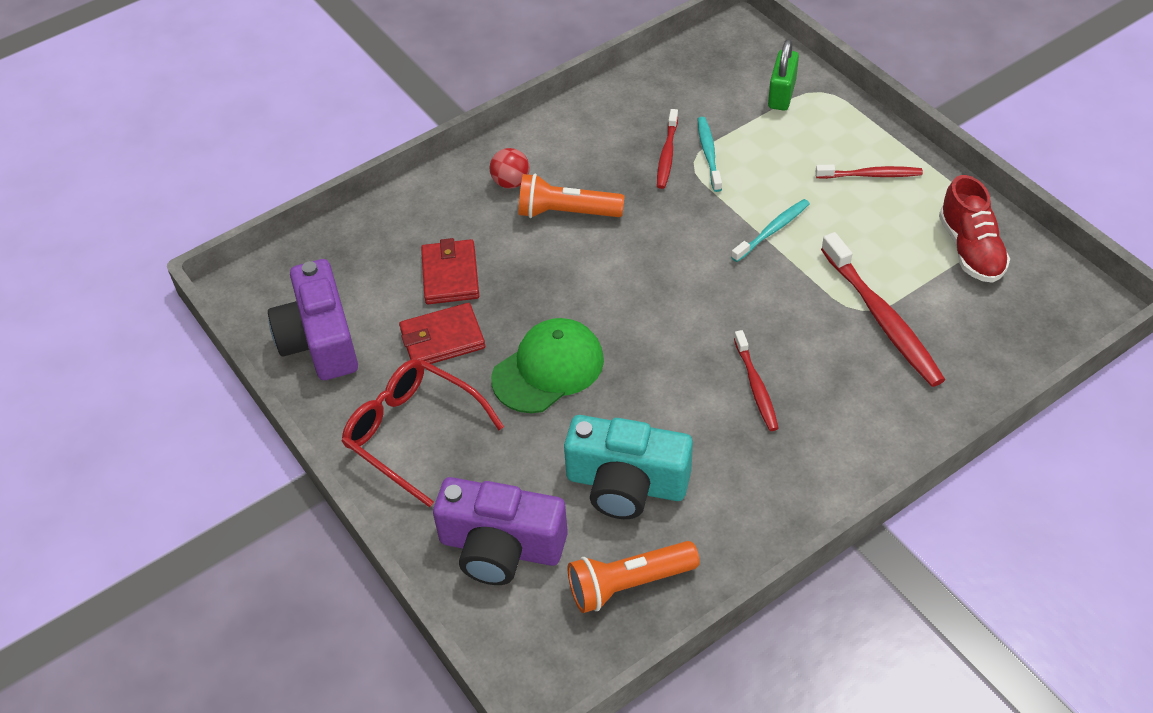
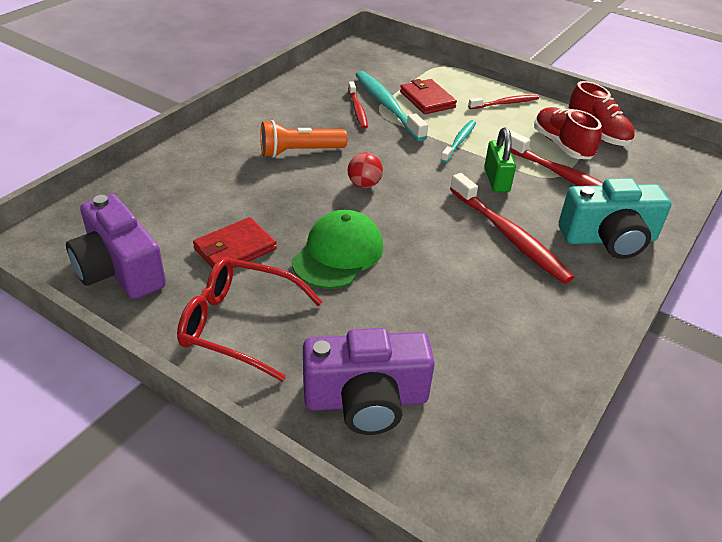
camera: 25 degrees left, 10 degrees down
red wallet [421,238,479,304] -> red wallet moved to [400,79,457,114]
red ball [489,148,530,189] -> red ball moved to [348,152,383,188]
turquoise camera [564,415,693,519] -> turquoise camera moved to [559,178,672,259]
orange flashlight [568,541,700,613] -> none
turquoise toothbrush [697,117,722,192] -> turquoise toothbrush [355,71,428,141], size x1.74
red toothbrush [734,330,779,431] -> red toothbrush [450,173,575,284], size x1.74
green padlock [768,39,799,111] -> green padlock moved to [484,128,516,192]
none -> red shoe [534,107,602,159]

